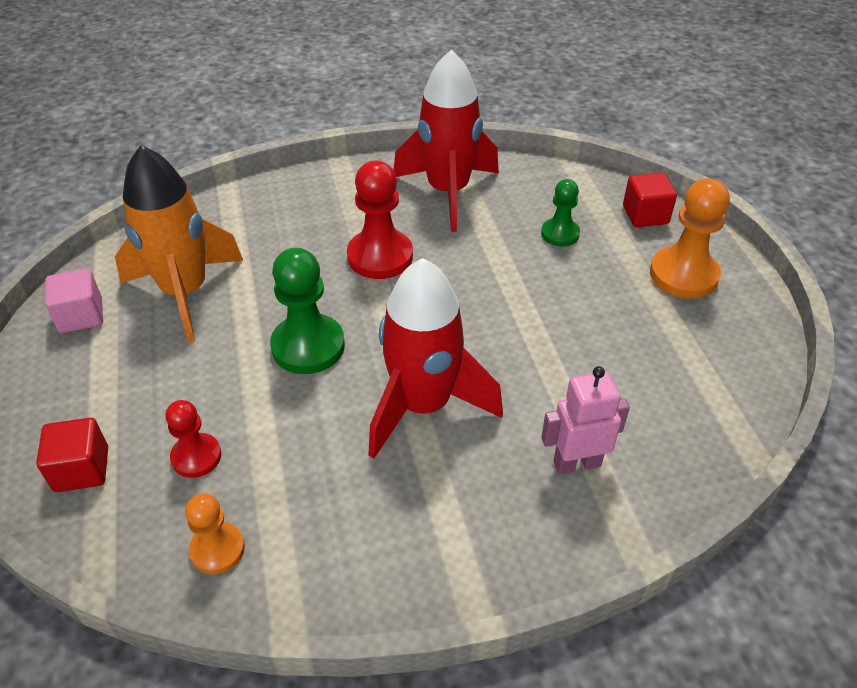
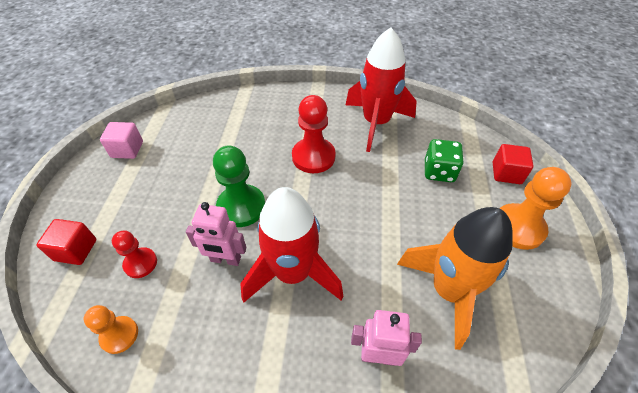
camera: 20 degrees right, 5 degrees up
orange rocket [115,145,243,342] -> orange rocket moved to [397,207,513,350]
green pawn [541,179,580,247] -> green dice [425,139,464,182]
none -> pink robot [186,202,246,266]

